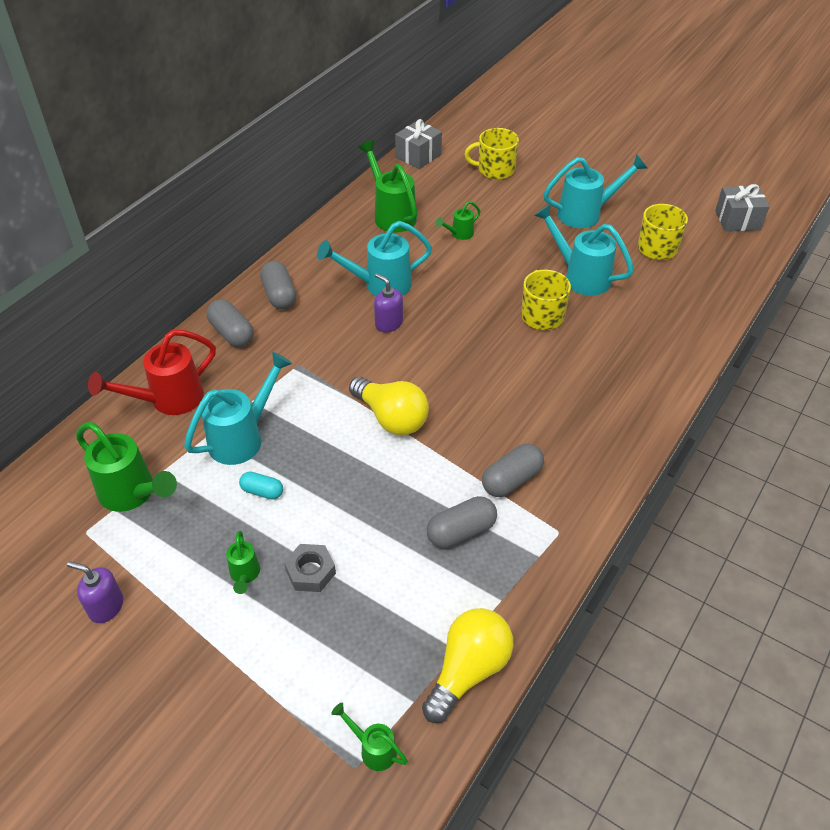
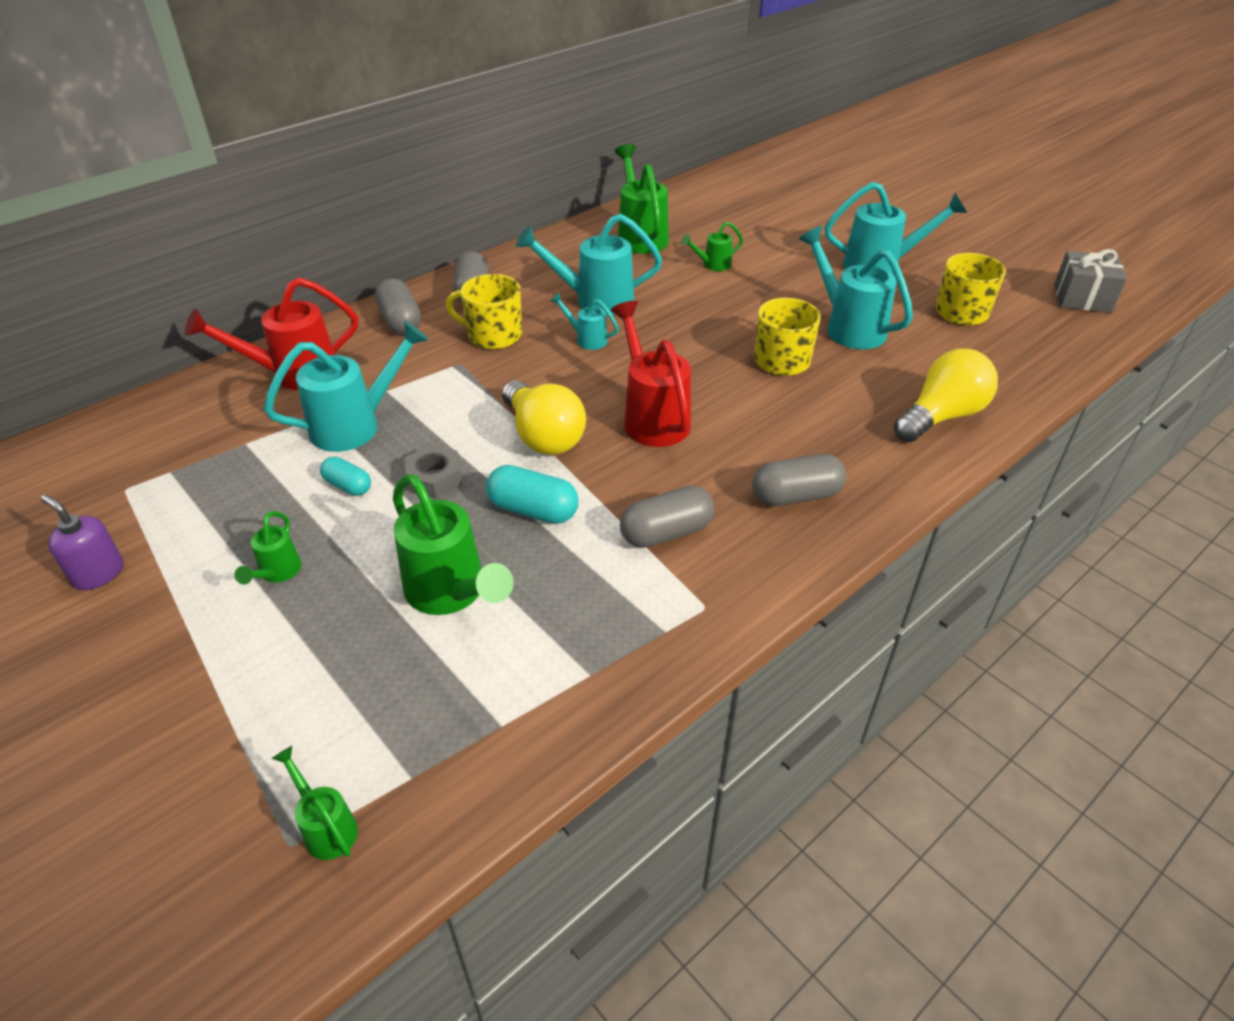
camera: 15 degrees right, 5 degrees down
green watering can [76,422,177,512] -> green watering can moved to [393,474,514,615]
grey nut [284,544,336,592] -> grey nut moved to [405,445,462,499]
purple soap dispenser [374,273,403,332] -> turquoise watering can [550,293,619,350]
grey gift [395,119,442,169] -> none
yellow light bulb [422,608,513,723] -> yellow light bulb moved to [894,349,998,442]
grey capsule [427,496,497,548] -> grey capsule moved to [752,454,846,506]
yellow mug [464,128,519,179] -> yellow mug moved to [446,274,522,349]
none -> turquoise capsule [486,465,579,524]
none -> red watering can [611,301,691,447]

